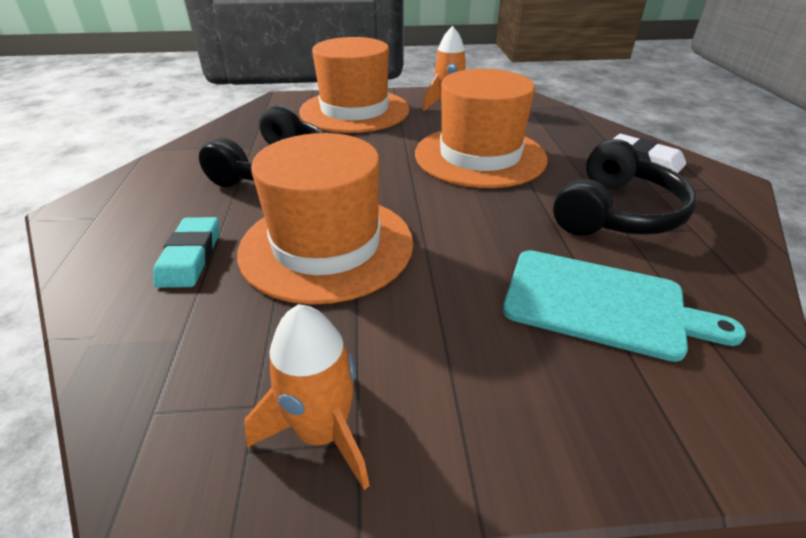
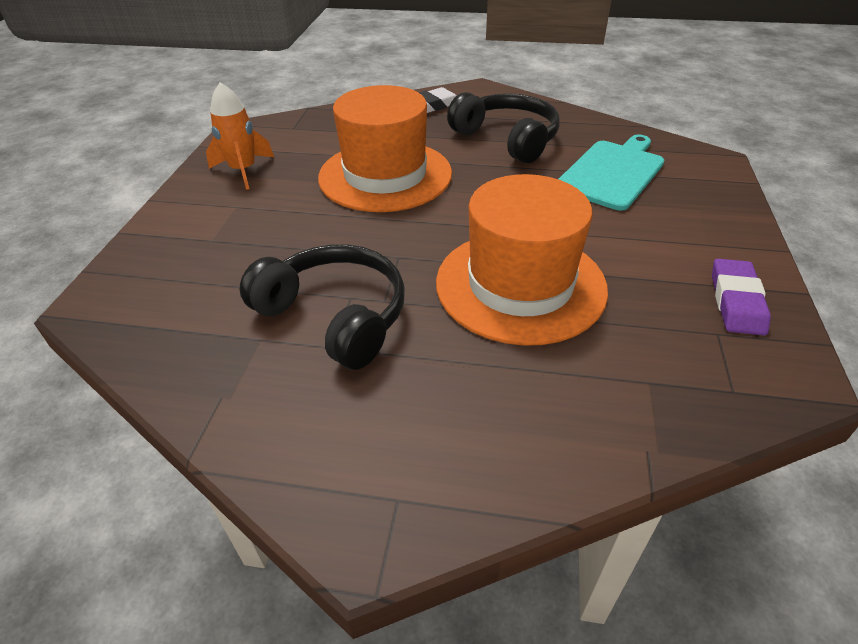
camera: 75 degrees left, 5 degrees up
turquoise eraser [153,217,219,288] -> none
orange rocket [244,304,370,490] -> purple eraser [712,259,771,335]
orange hat [299,37,410,133] -> none

